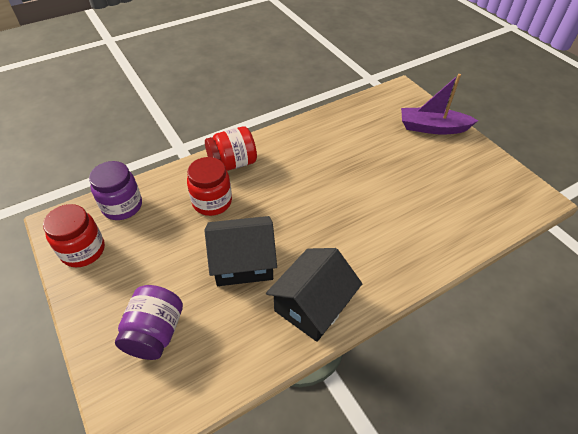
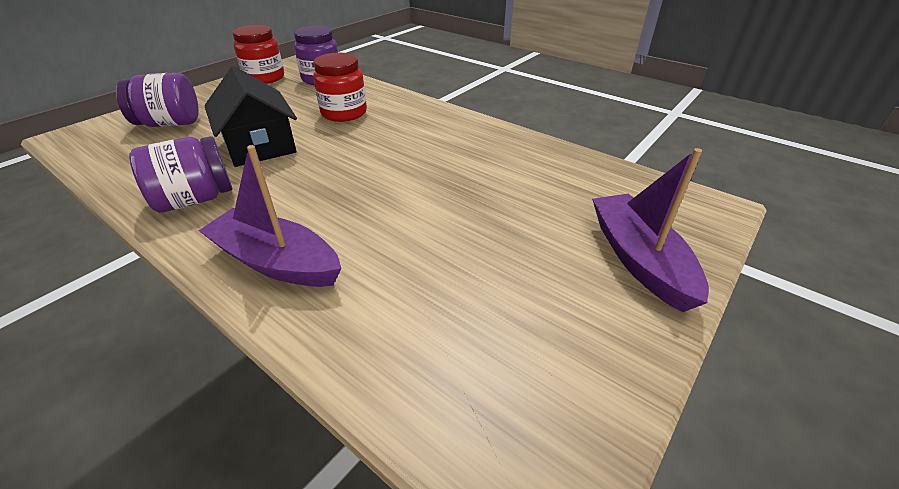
camera: 70 degrees right, 10 degrees down
red jar [205,126,257,171] -> none
black house [266,248,362,342] -> purple jar [129,136,232,213]
none -> purple boat [198,145,342,287]

